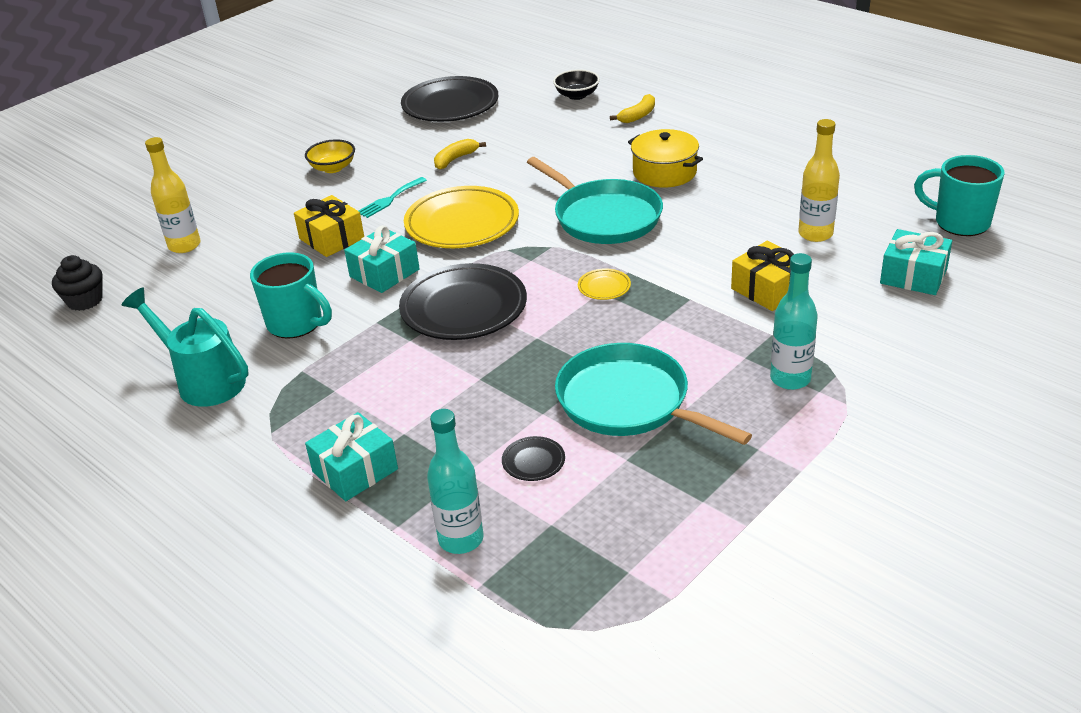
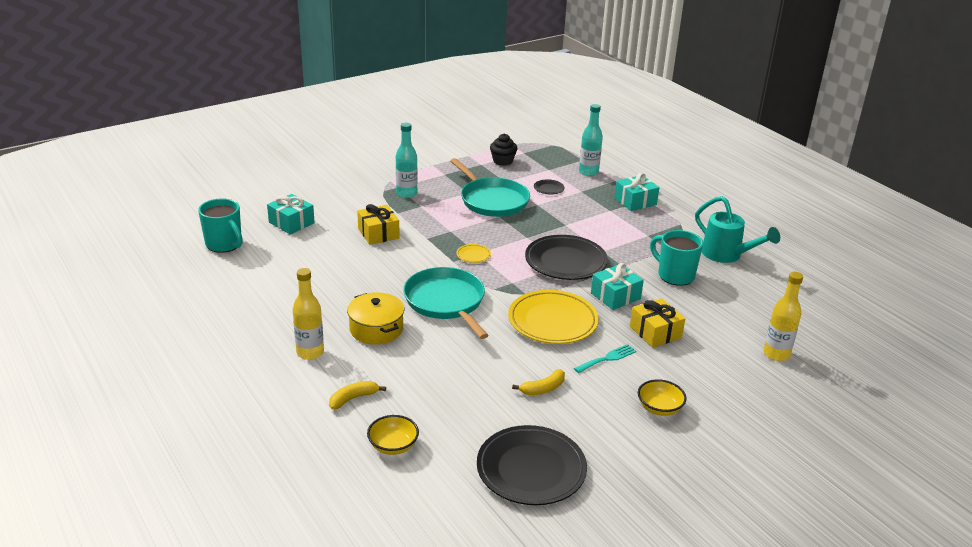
camera: 170 degrees left, 5 degrees down
black cupcake [52,255,103,311] -> black cupcake moved to [490,134,518,166]
black bowl [553,69,600,100] -> yellow bowl [367,415,419,455]
yellow bottle [798,119,840,242] -> yellow bottle moved to [293,268,324,360]

